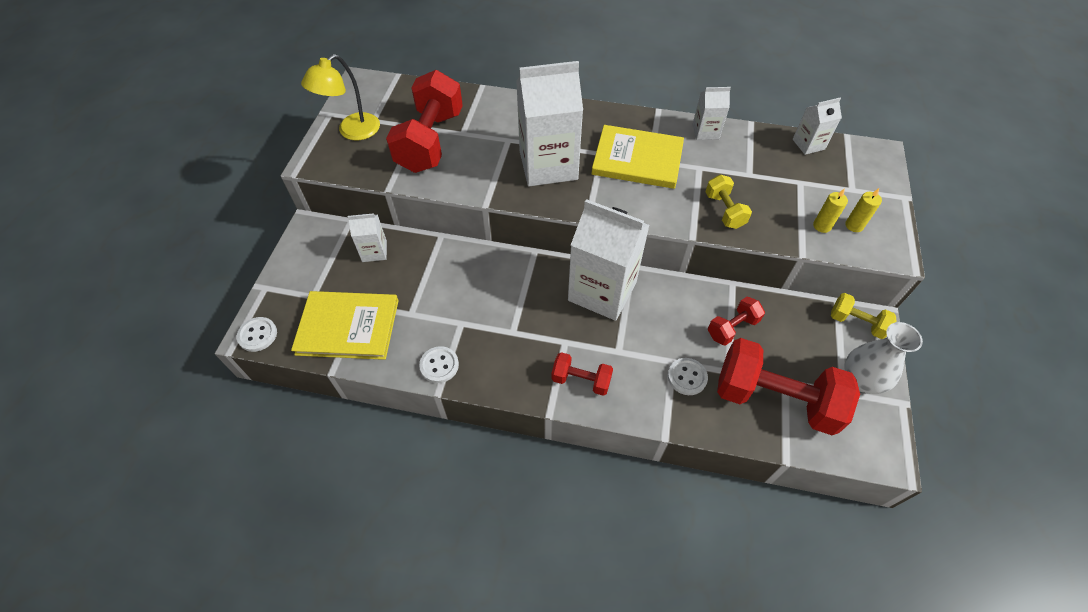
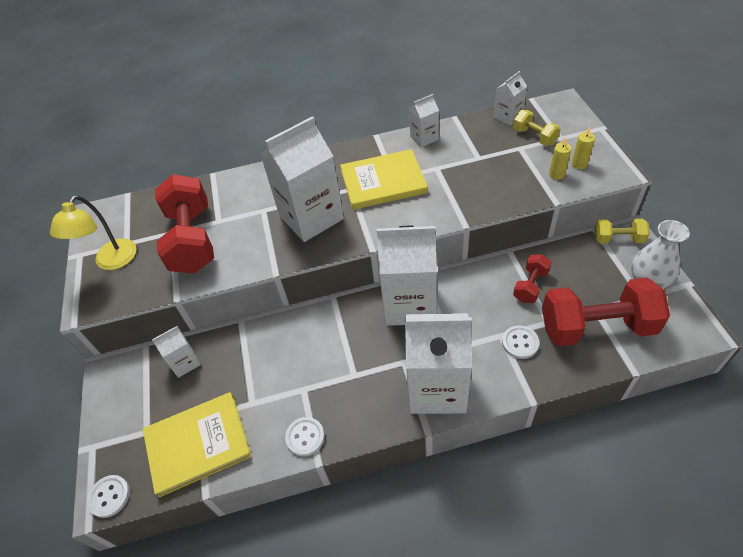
camera: 20 degrees left, 5 degrees down
red dumbbell [551,352,613,396] -> white carton [405,313,472,414]
yellow dumbbell [705,175,752,229] -> yellow dumbbell moved to [513,110,561,146]

